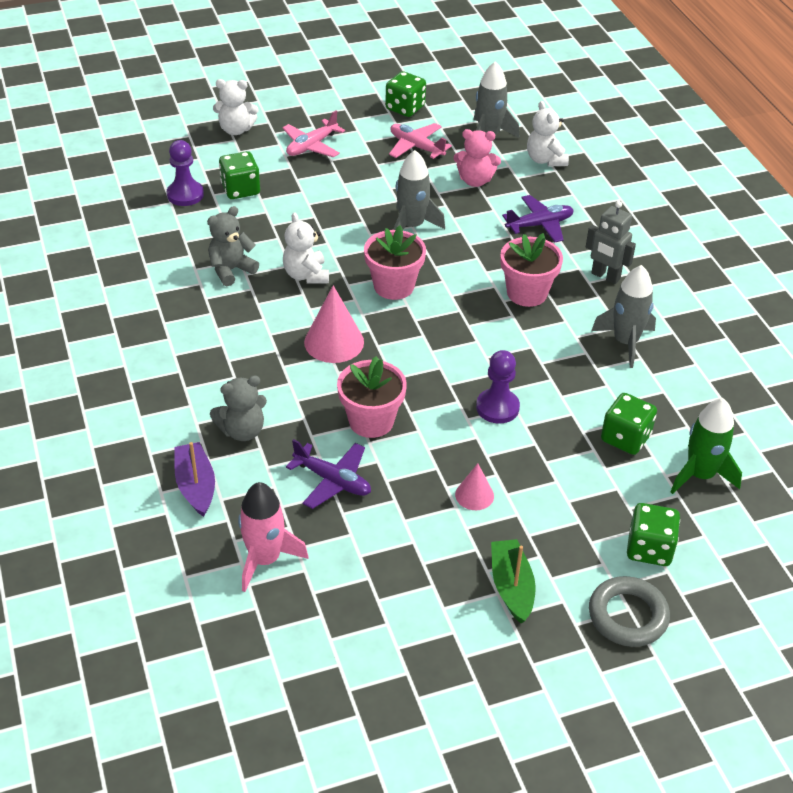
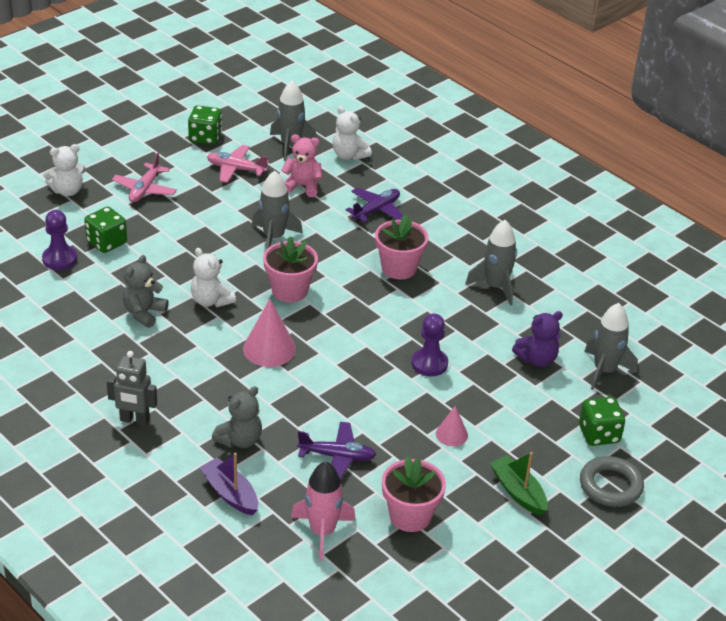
camera: 25 degrees left, 5 degrees down
pink flower pot [337,356,407,438] -> pink flower pot moved to [382,456,446,532]
pink teddy bear [453,129,501,187] -> pink teddy bear turned 150 degrees counterclockwise [281,134,323,197]
grey robot [586,201,636,284] -> grey robot moved to [107,351,157,426]
green dice [601,393,657,455] -> purple teddy bear [512,311,563,367]
green rocket [671,398,742,494] -> grey rocket [584,303,638,390]

